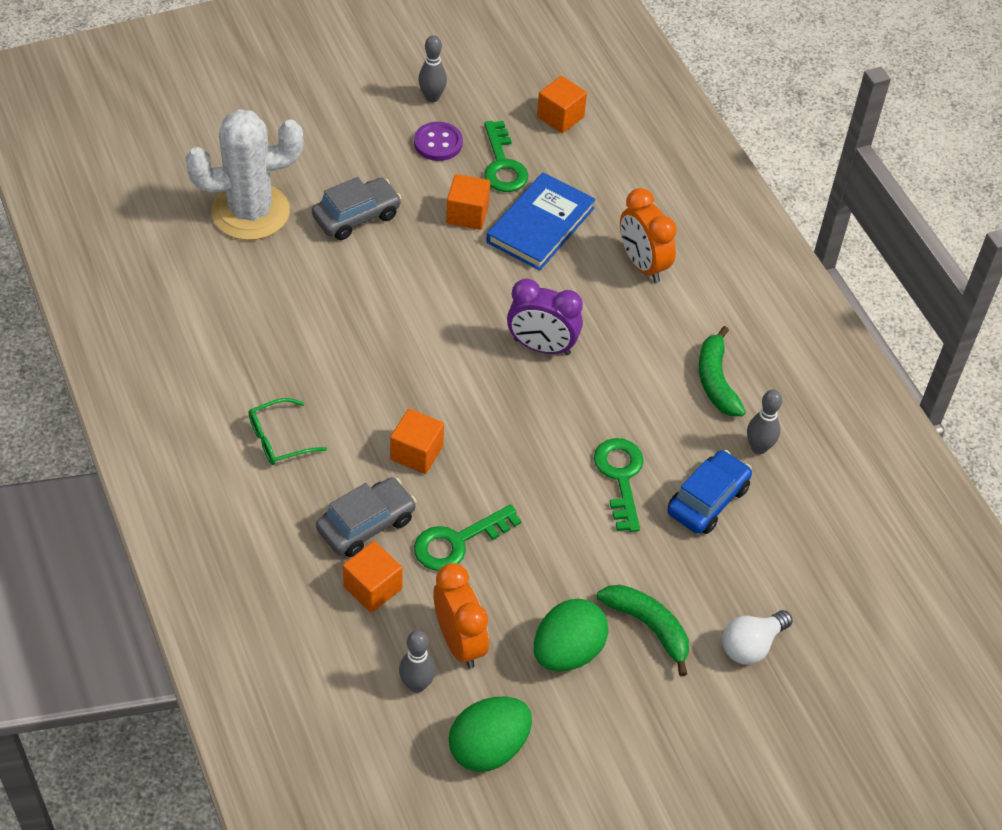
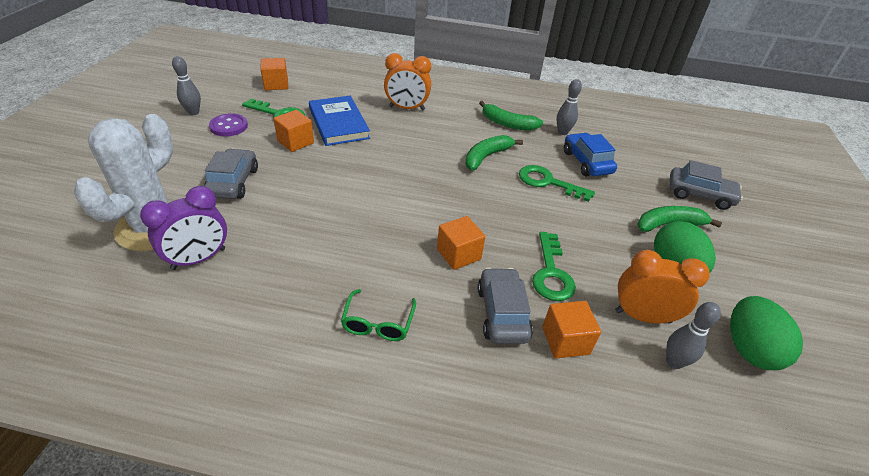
camera: 55 degrees left, 10 degrees down
purple clock [507,279,583,355] -> purple clock moved to [140,186,227,270]
white light bulb [722,610,793,665] -> grey car [669,160,743,210]
none -> green banana [465,135,523,170]

